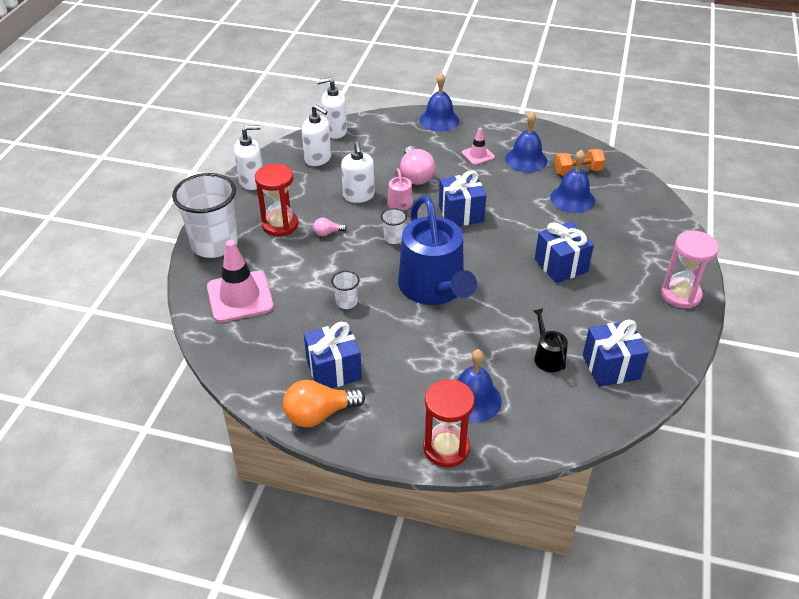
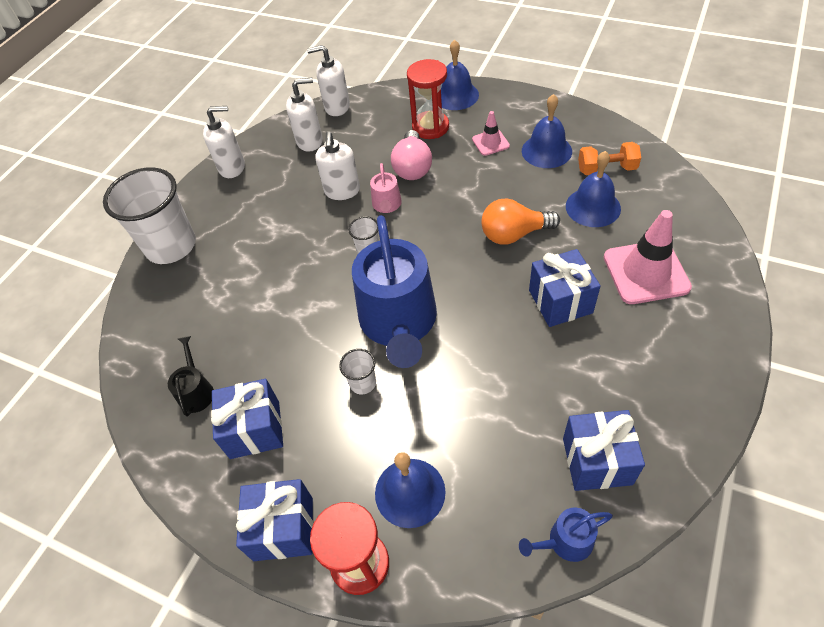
camera: 15 degrees right, 10 degrees up
pink traffic cone [207,240,274,323] -> pink traffic cone moved to [604,210,692,304]
red hourglass [255,164,298,236] -> red hourglass moved to [407,59,449,139]
orange light bulb [283,380,365,427] -> orange light bulb moved to [481,198,560,245]
white soap dispenser [302,105,331,166] -> white soap dispenser turned 60 degrees counterclockwise [286,78,323,152]
pink light bulb [313,218,347,236] -> none
white cup [331,271,360,309] -> white cup moved to [339,349,376,394]
blue gift [439,170,486,226] -> blue gift moved to [236,479,313,561]
black watering can [533,308,568,372] -> black watering can moved to [168,336,214,416]
pink hourglass [661,231,719,308] -> none
none -> blue watering can [519,507,613,562]

